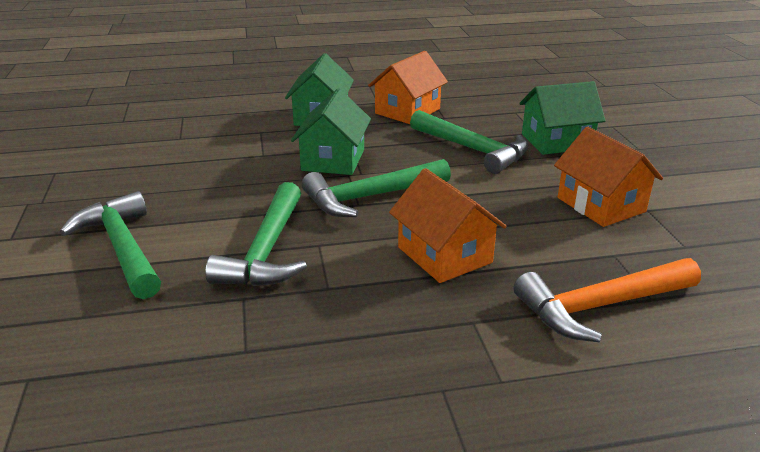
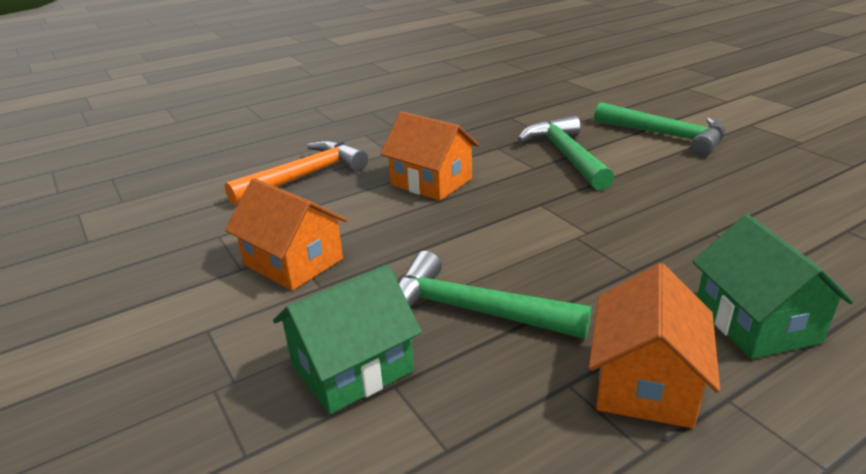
camera: 160 degrees right, 0 degrees up
green house [291,89,371,175] -> none
green hammer [302,159,451,217] -> none

